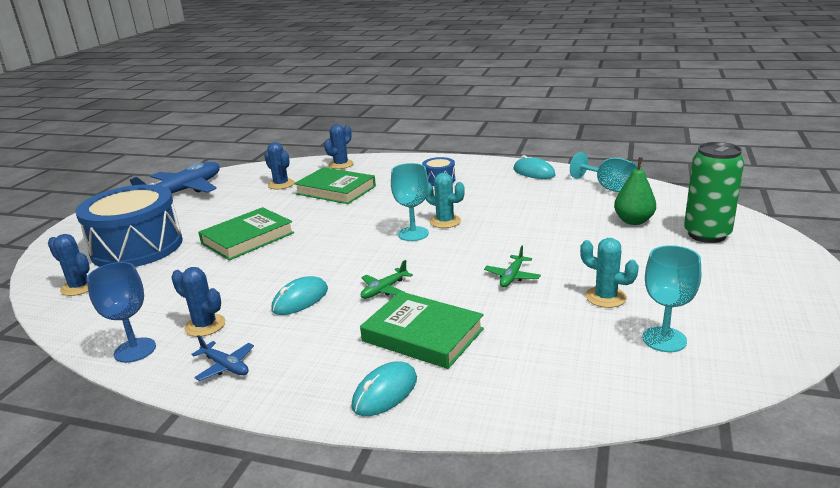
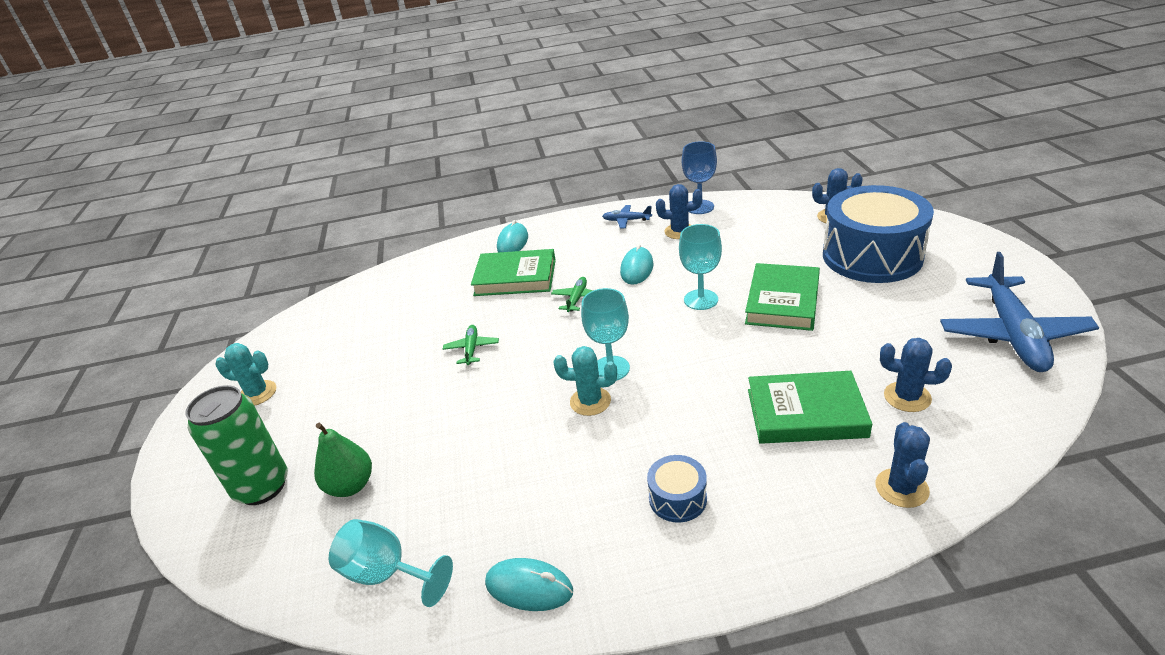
camera: 155 degrees right, 10 degrees up
turquoise cactus [580,238,639,308] -> turquoise cactus moved to [216,343,276,406]
turquoise goblet [642,245,701,352] -> turquoise goblet moved to [679,224,722,310]

